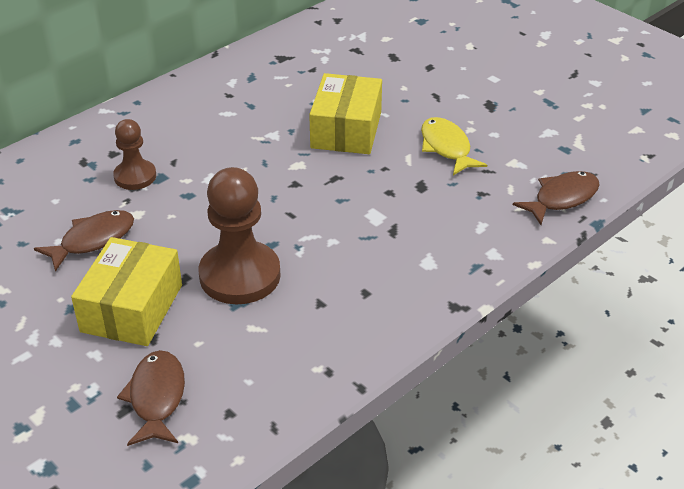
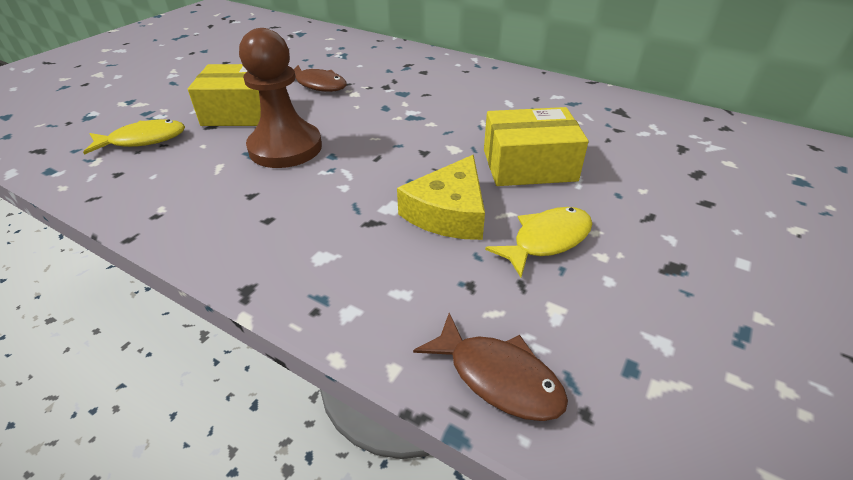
camera: 75 degrees right, 0 degrees up
brown pawn [113,119,156,190] -> none
brown fish [117,350,185,446] -> yellow fish [83,119,185,155]
none -> yellow cheese [397,155,485,240]

